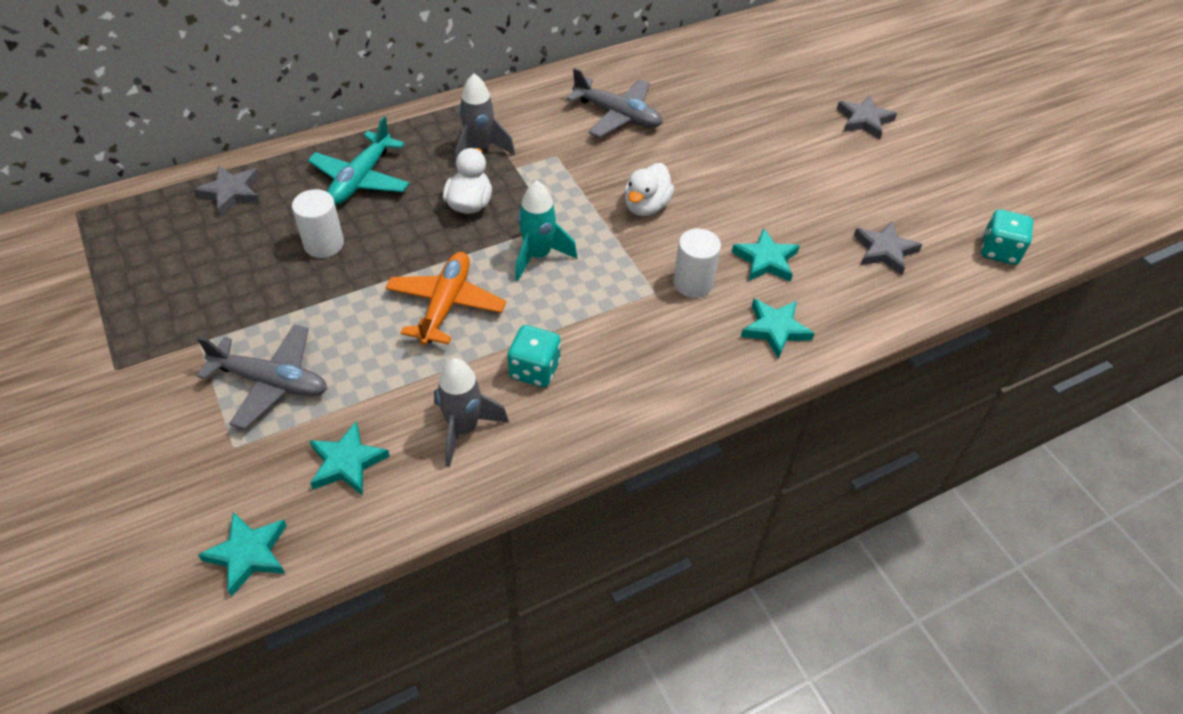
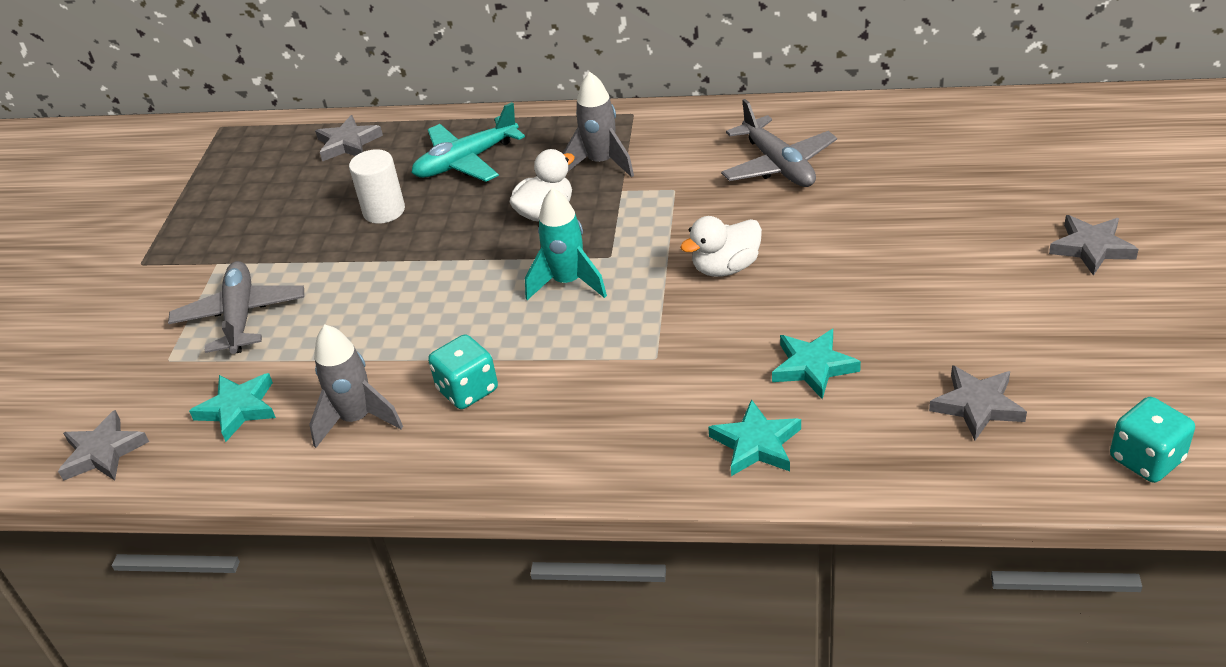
camera: 40 degrees right, 10 degrees down
grey plane [197,324,327,429] -> grey plane turned 150 degrees counterclockwise [168,261,304,354]
turquoise star [198,512,287,597] -> grey star [58,410,149,481]
orange plane [386,252,506,345] -> none
white cylinder [673,229,721,298] -> none

